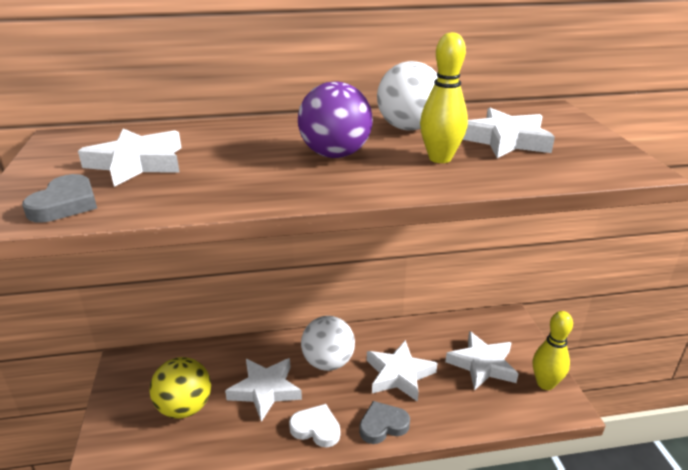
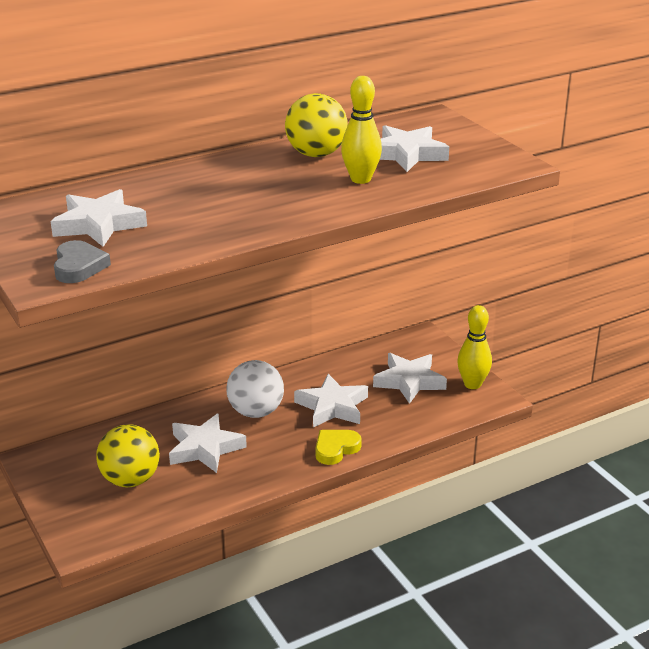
camera: 20 degrees left, 0 degrees up
white heart [289,404,340,447] -> none
purple ball [298,82,373,158] -> none
grey heart [359,401,410,444] -> yellow heart [315,430,362,465]
white ball [377,61,438,130] -> yellow ball [285,93,348,157]

